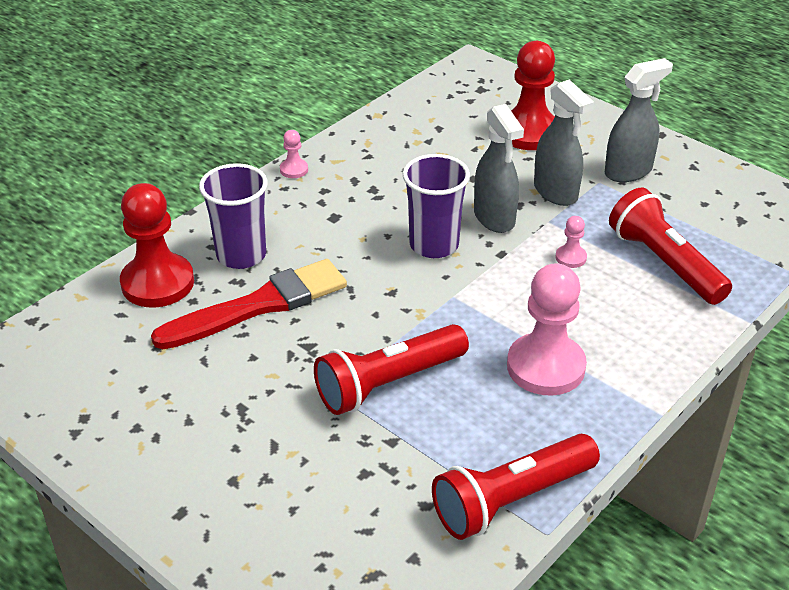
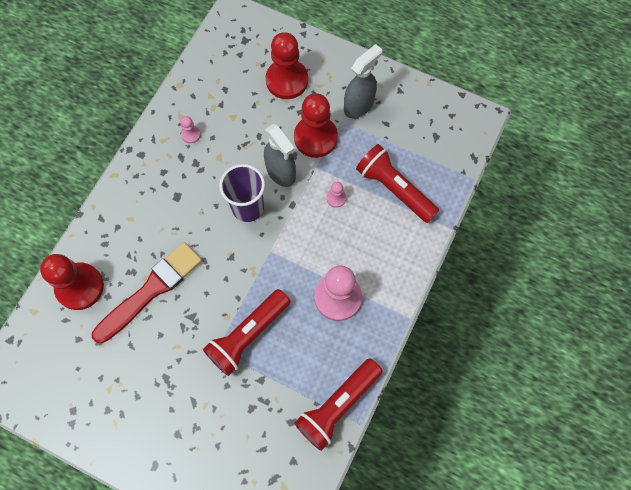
camera: 15 degrees left, 30 degrees up
purple cup [199,163,268,269] -> none
pink pawn [280,130,308,178] -> pink pawn moved to [181,116,201,143]
grey spray bottle [534,80,594,206] -> red pawn [294,93,338,158]

